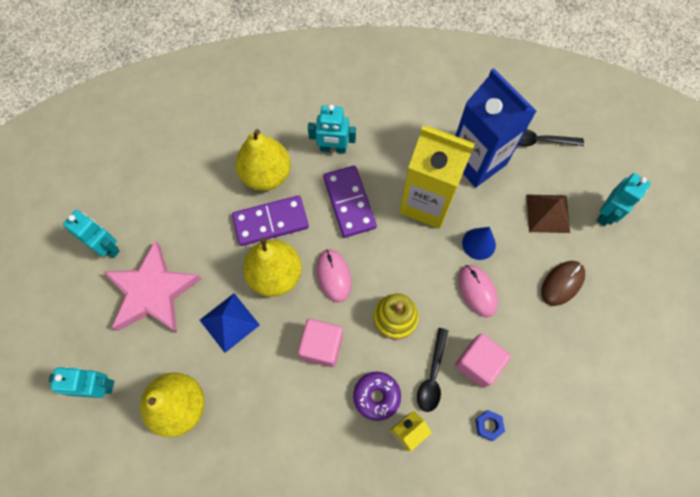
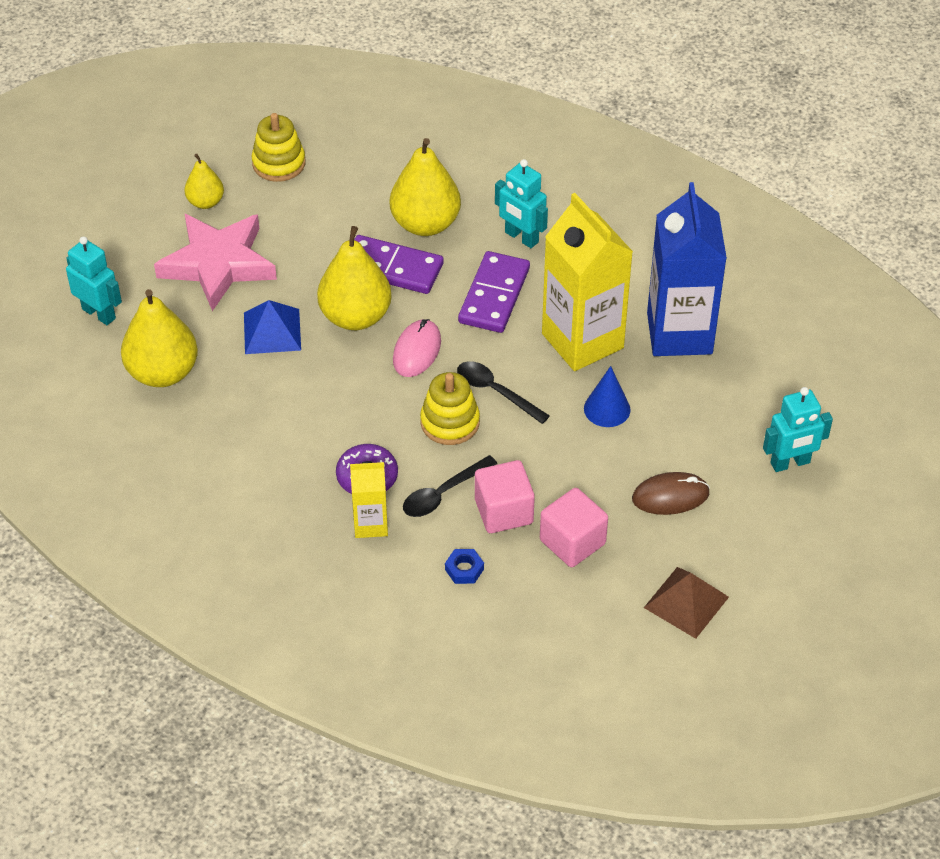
camera: 35 degrees right, 20 degrees down
turquoise robot [63,210,120,258] -> yellow pear [184,154,224,209]
pink cube [298,319,343,367] -> pink cube moved to [540,488,608,567]
pink mouse [458,265,498,317] -> none
black spoon [518,129,584,147] -> black spoon moved to [457,361,550,424]
brown pyramid [526,194,570,233] -> brown pyramid moved to [644,567,729,639]
none -> yellow stacking toy [251,113,305,182]

